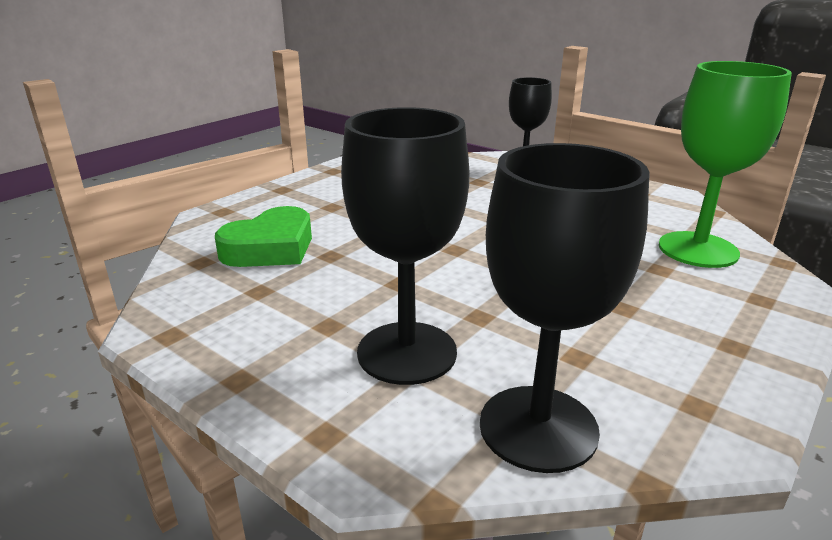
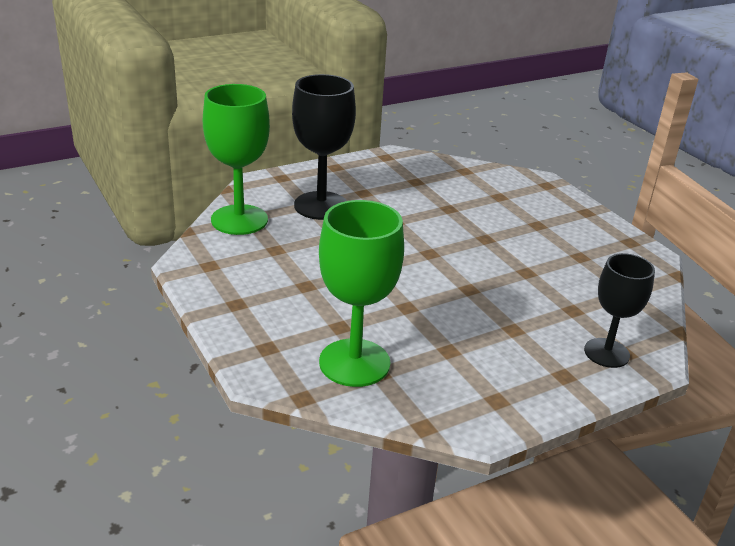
camera: 110 degrees right, 5 degrees up
green heart [215,206,312,267] -> none
black goblet [480,143,650,473] -> green goblet [203,84,270,235]

